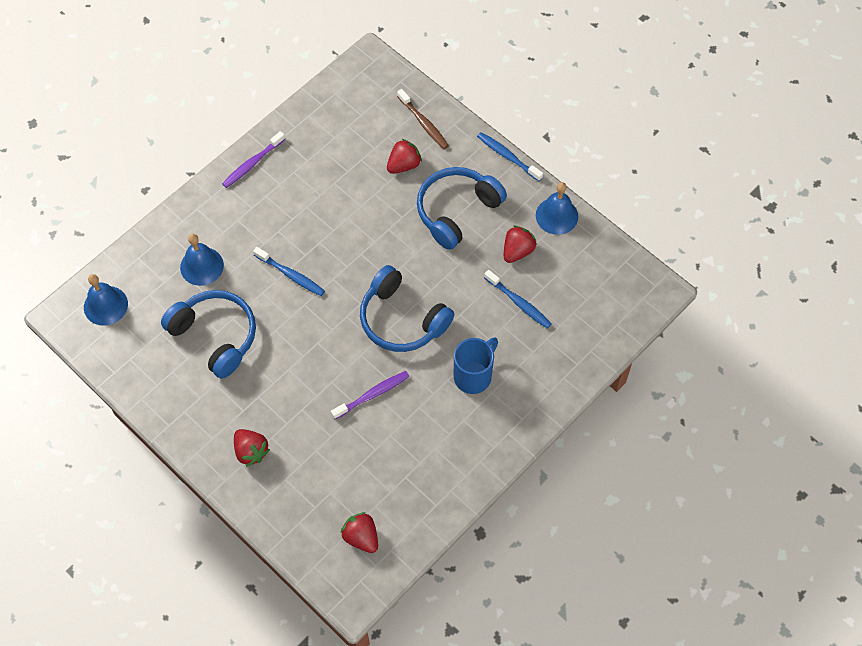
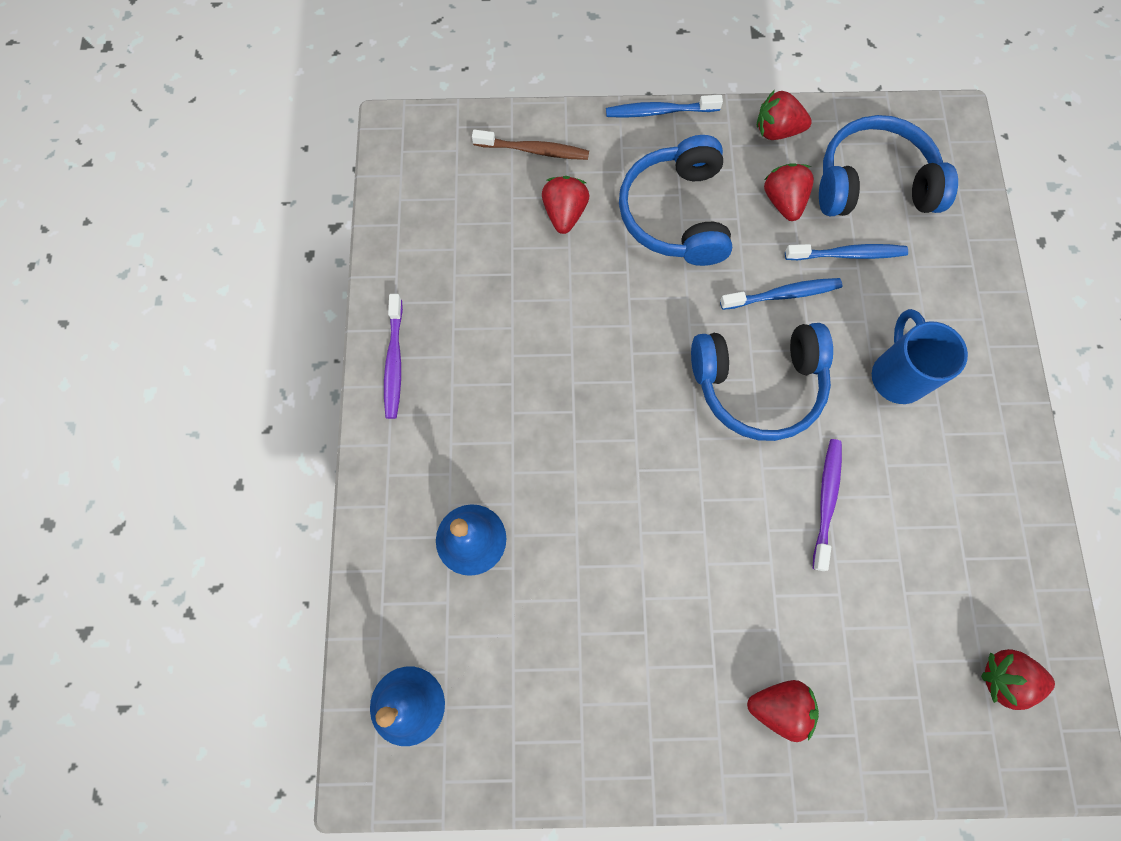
camera: 45 degrees left, 10 degrees up
blue headphones [161,290,256,379] -> blue headphones moved to [819,115,958,216]
blue toothbrush [253,247,325,296] -> blue toothbrush moved to [720,278,842,310]
blue bell [536,182,578,235] -> red strawberry [757,90,812,140]

